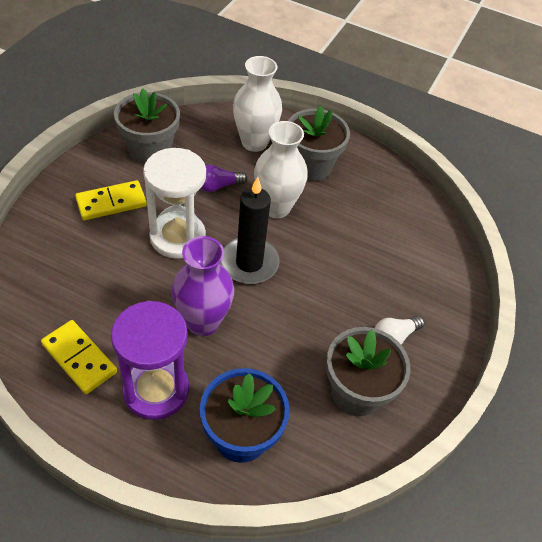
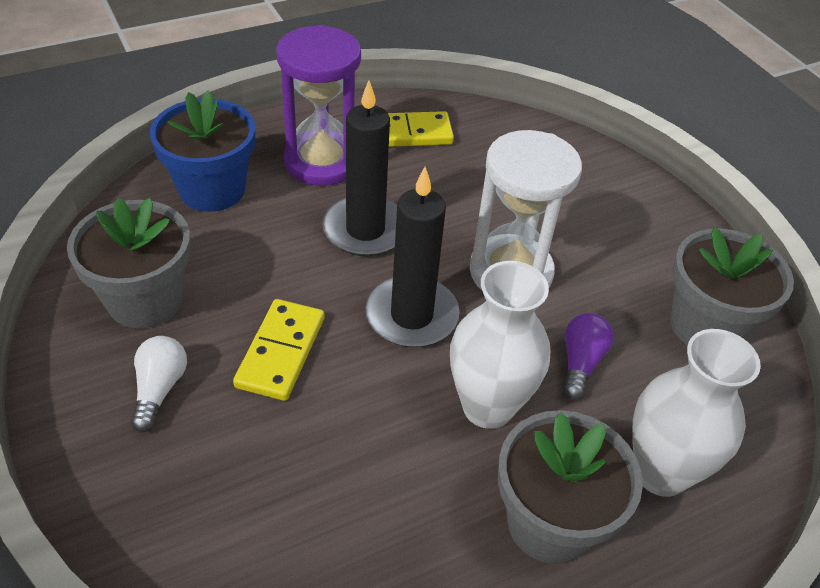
camera: 130 degrees right, 5 degrees down
yellow domino [75,180,147,220] -> yellow domino moved to [233,299,324,401]
purple vase [172,236,234,336] -> black candle [322,80,397,256]

